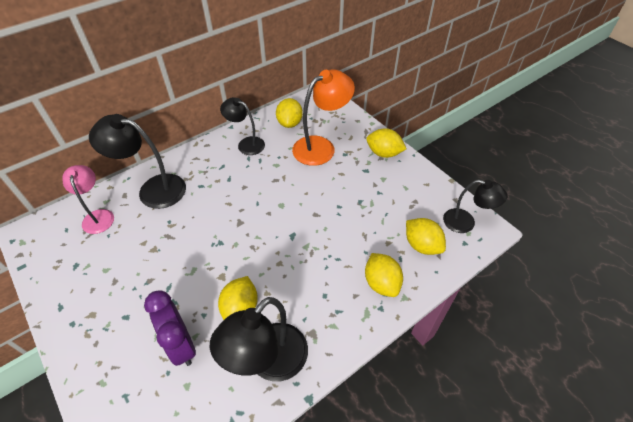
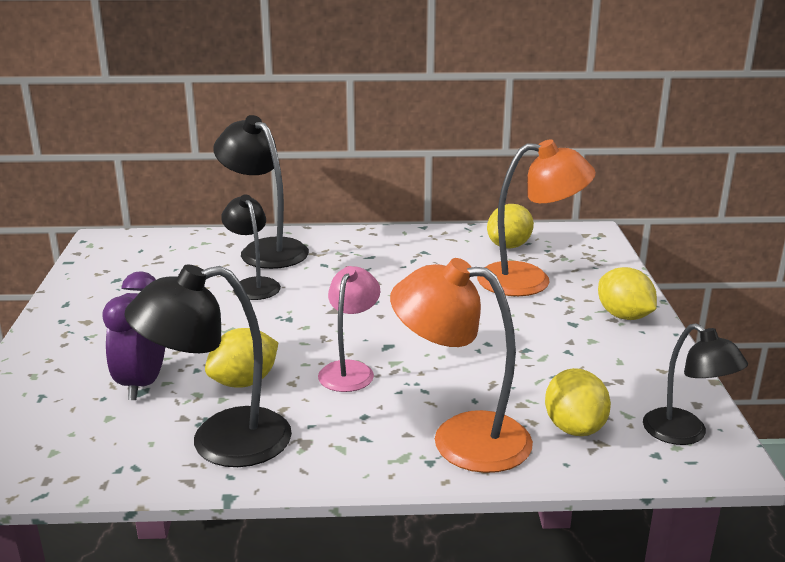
camera: 35 degrees right, 25 degrees down
pink lamp [62,165,114,234] -> pink lamp moved to [318,266,380,392]
black lamp [220,97,265,155] -> black lamp moved to [221,194,281,300]
yellow lemon [365,253,403,297] -> orange lamp [390,258,533,473]

